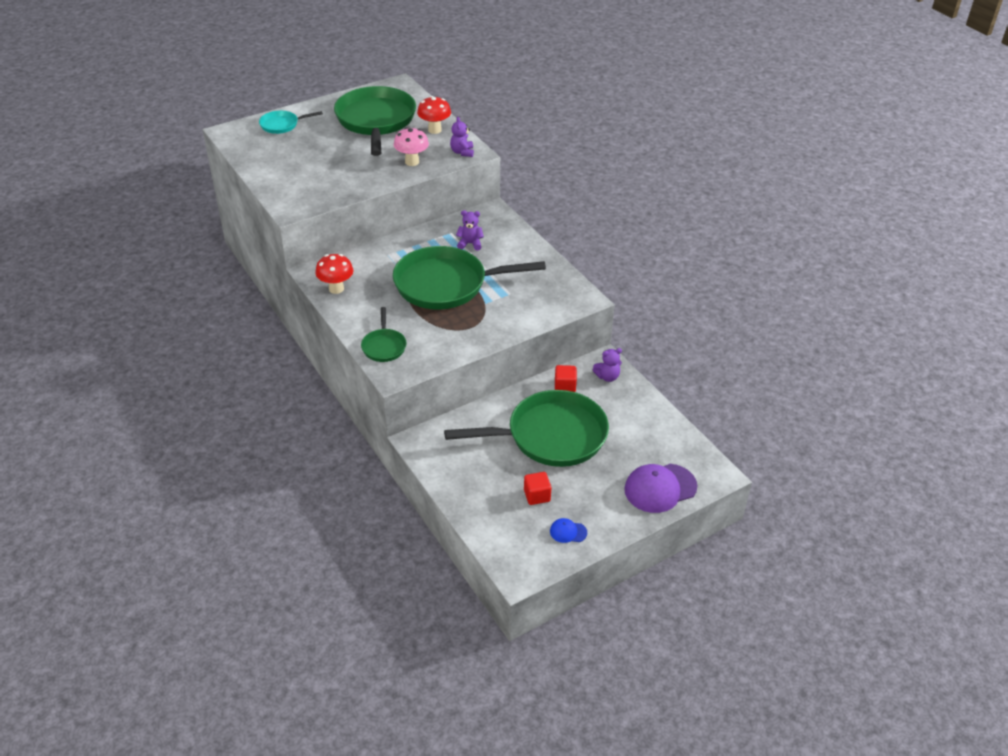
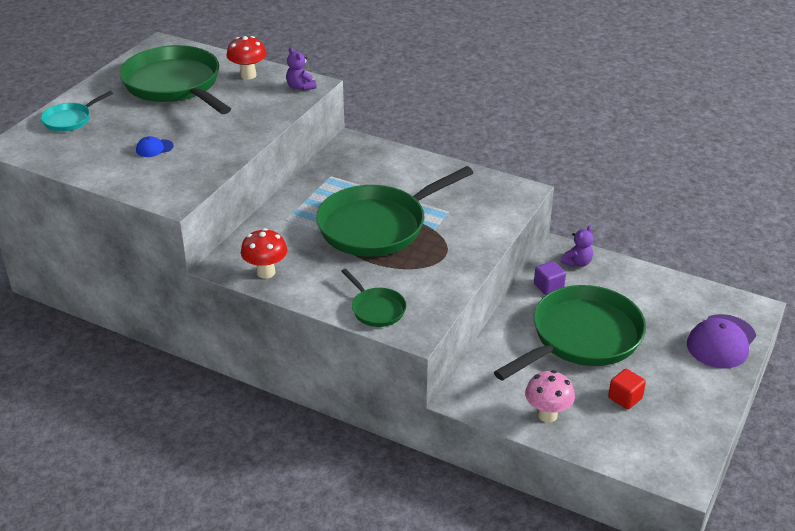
camera: 30 degrees left, 5 degrees down
pink mushroom [394,127,429,166] -> pink mushroom moved to [525,370,575,423]
purple teddy bear [456,210,484,251] -> none
blue cap [550,518,587,543] -> blue cap moved to [136,136,174,157]
red cube [555,365,577,392] -> purple cube [534,261,566,295]

